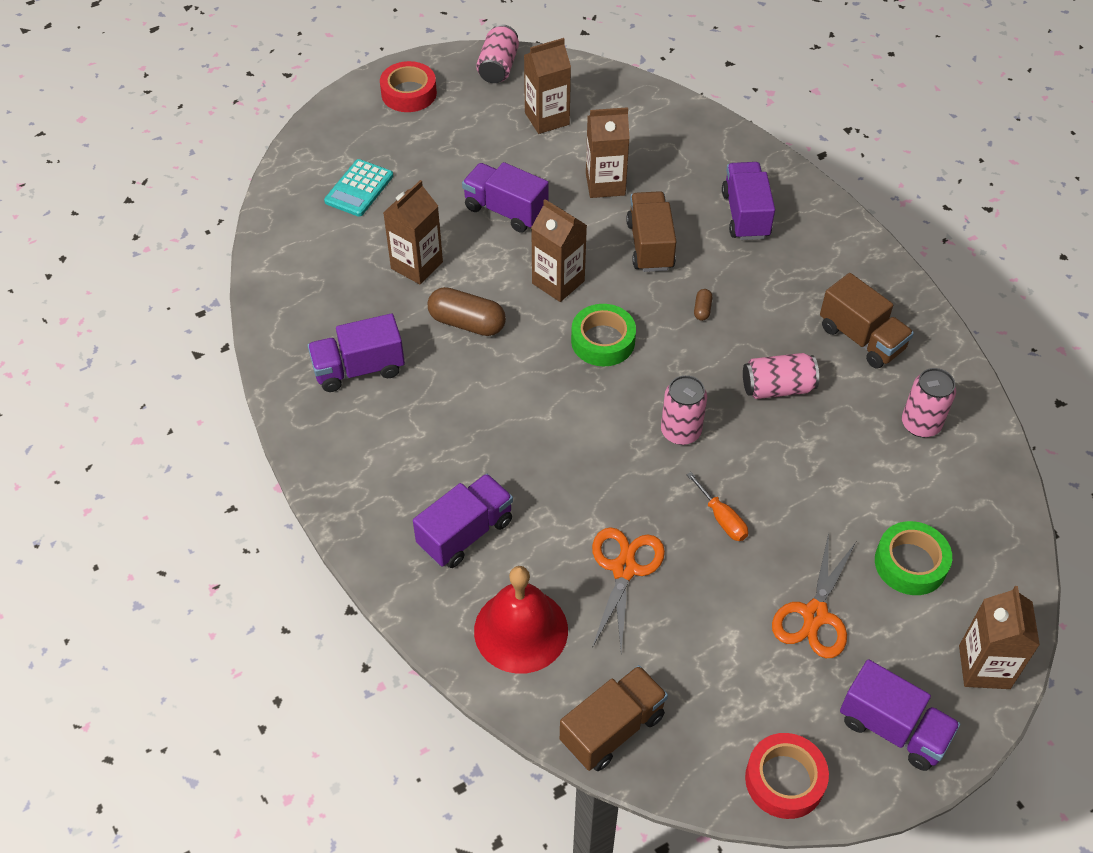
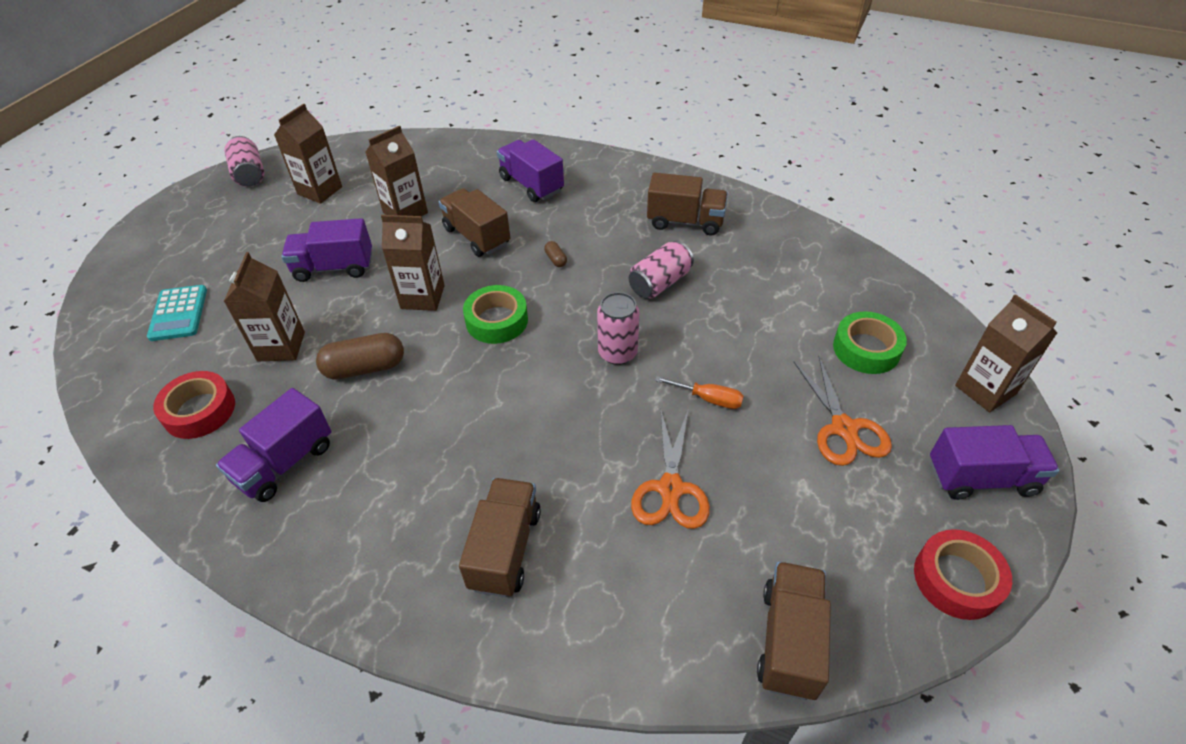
camera: 35 degrees left, 5 degrees down
red tape [380,61,437,112] -> red tape moved to [153,371,235,439]
purple truck [413,474,513,568] -> brown truck [459,478,541,597]
red bell [474,566,568,674] -> none
orange scissors [592,527,665,652] -> orange scissors turned 150 degrees counterclockwise [631,411,710,529]
pink can [902,368,956,437] -> none

